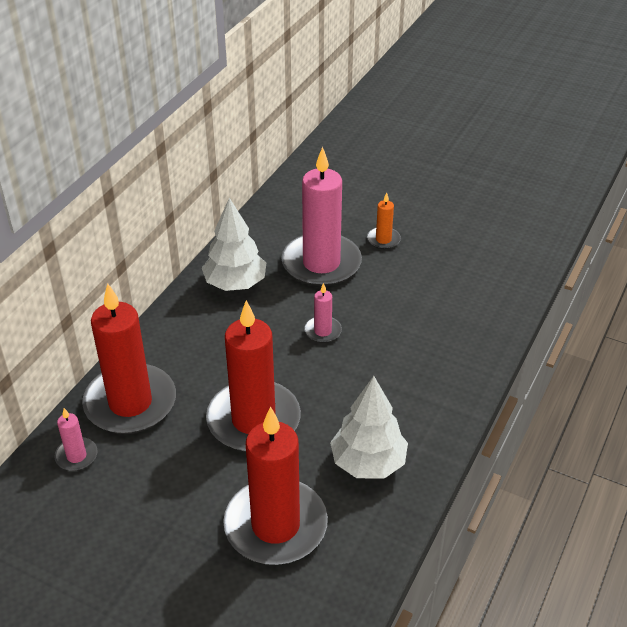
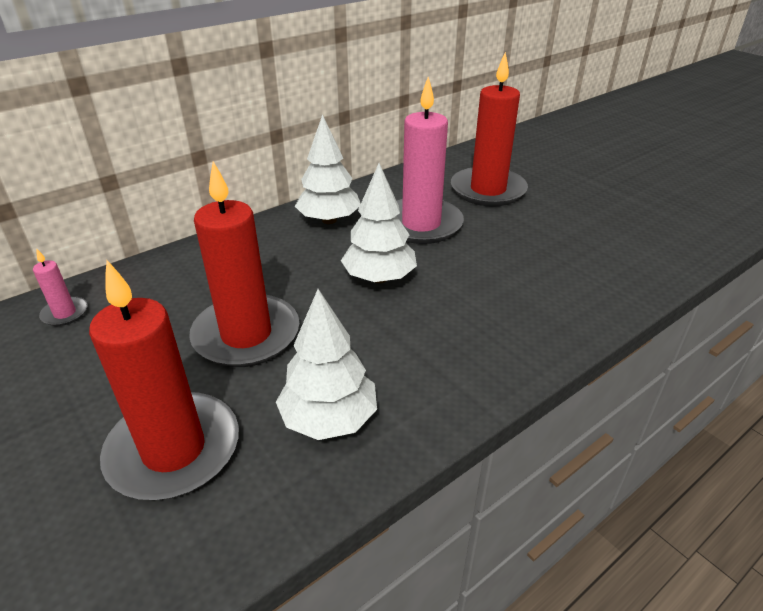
camera: 25 degrees right, 5 degrees down
red candle [82,283,176,434] -> red candle moved to [451,52,528,207]
pink candle [304,283,342,343] -> white tree [341,163,417,283]
orange candle [367,192,401,249] -> none

